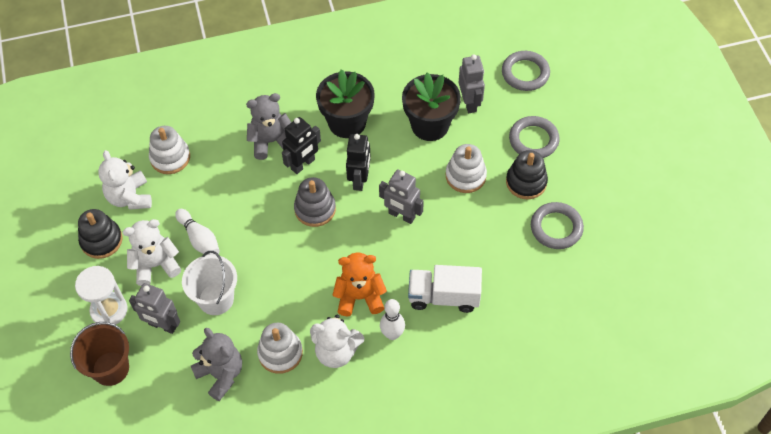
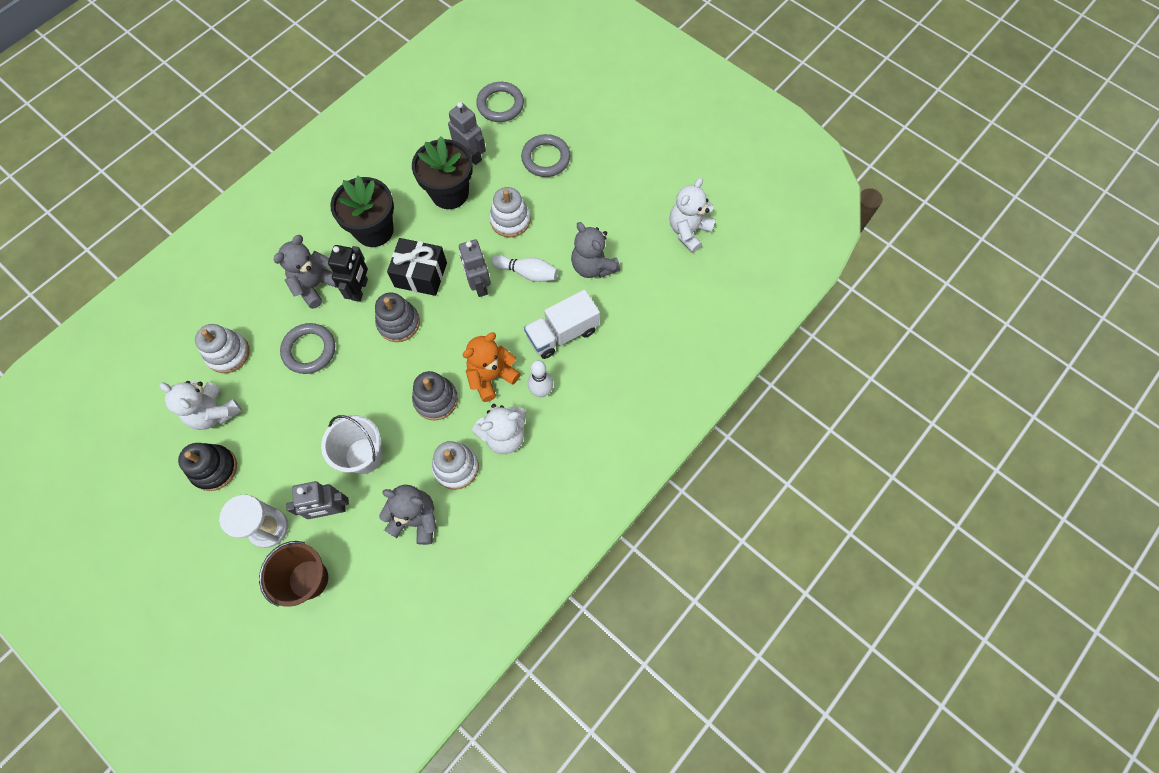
camera: 35 degrees left, 10 degrees up
white teddy bear [123,219,181,286] -> white teddy bear moved to [669,178,716,253]
white bowling pin [175,209,220,255] -> white bowling pin moved to [492,255,558,282]
black robot [346,134,371,191] -> black gift [387,238,447,296]
grey robot [379,170,424,224] -> grey robot turned 75 degrees clockwise [459,239,491,297]
black stacking toy [506,150,548,199] -> none
grey ring [531,202,584,249] -> grey ring moved to [280,323,335,374]
none -> grey stacking toy [412,371,458,420]
none -> grey teddy bear [571,222,620,278]

